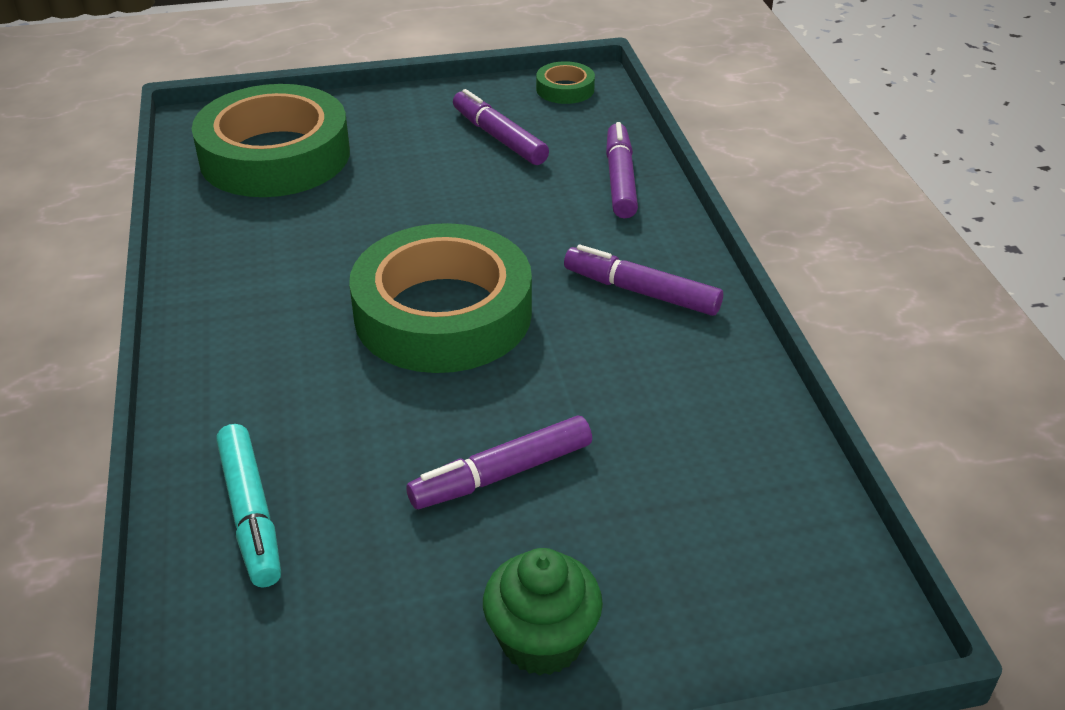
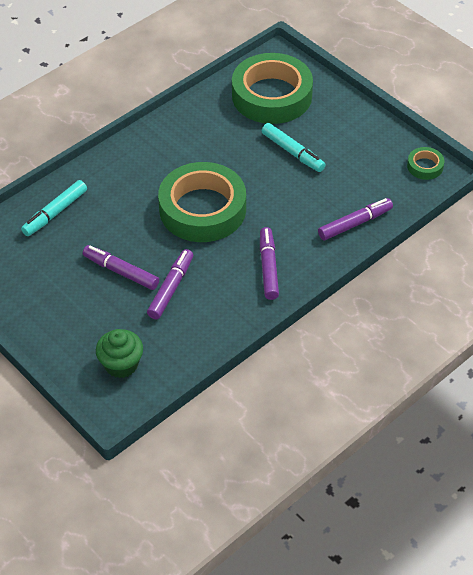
camera: 60 degrees right, 10 degrees up
purple marker [453,89,549,165] -> purple marker moved to [147,249,193,319]
green cupcake [483,548,603,676] -> green cupcake moved to [96,329,143,378]
none -> turquoise marker [262,123,326,172]

